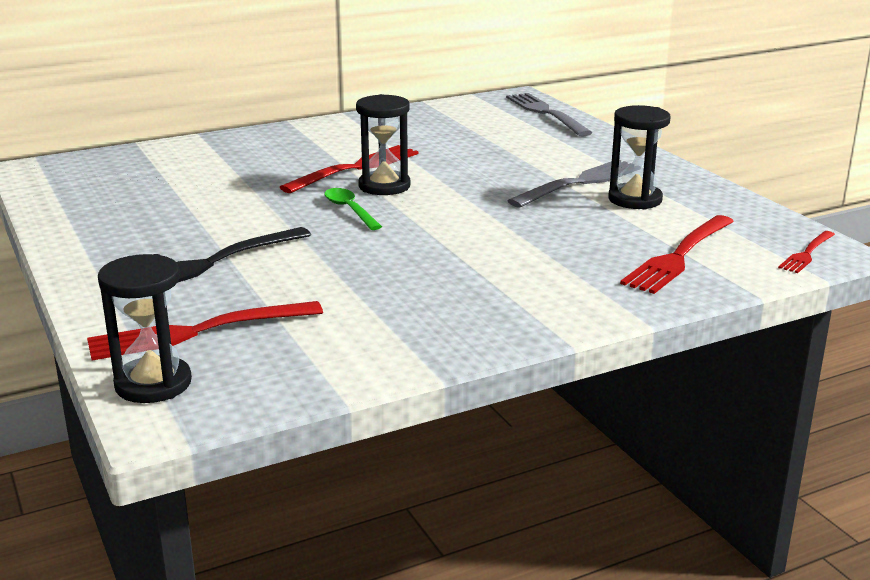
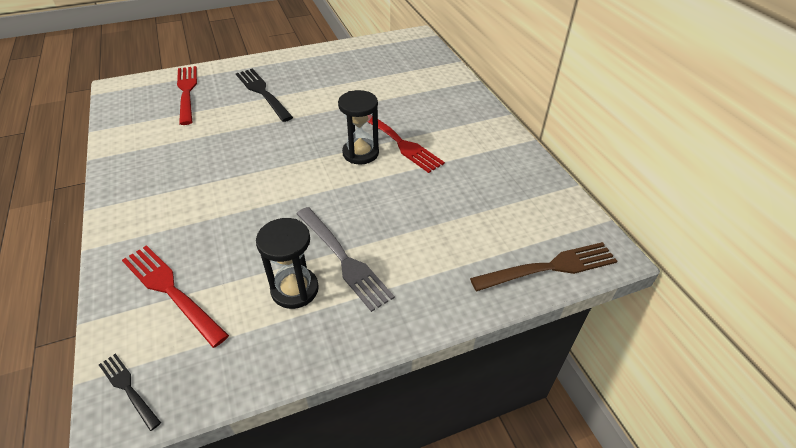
camera: 95 degrees right, 20 degrees up
black hourglass [98,254,192,403] -> none
green spoon [324,188,382,230] -> none
grey fork [506,93,592,137] -> brown fork [470,242,617,291]
red fork [778,231,835,273] -> black fork [99,354,161,431]

